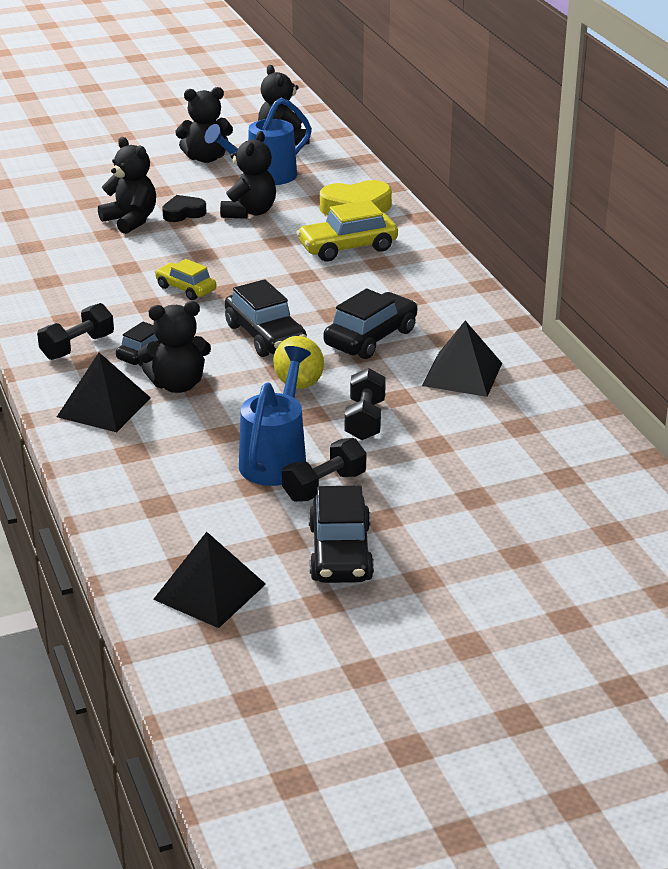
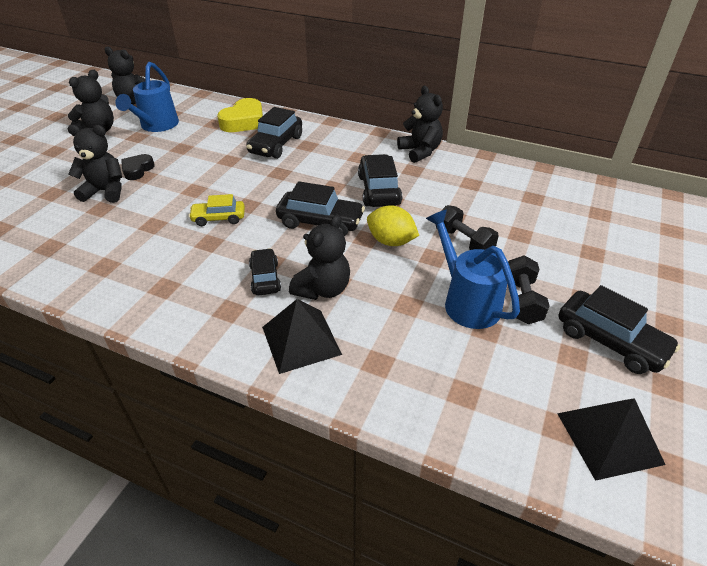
camera: 45 degrees left, 10 degrees up
black dumbbell [37,303,114,360] -> none
black teddy bear [220,131,276,219] -> black teddy bear moved to [397,86,443,163]
yellow car [296,200,398,261] -> black car [246,107,302,159]
black pyramid [422,321,502,397] -> none

